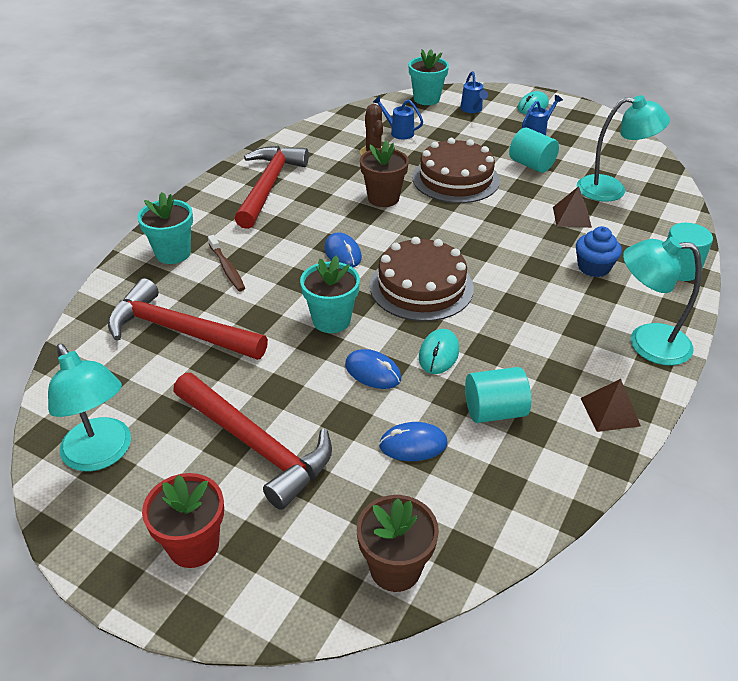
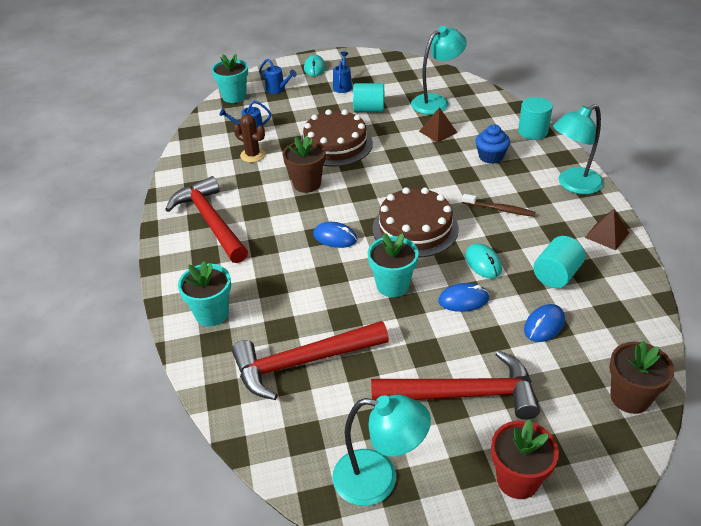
camera: 40 degrees left, 0 degrees up
brown toothbrush [208,235,245,291] -> brown toothbrush moved to [462,194,535,217]

